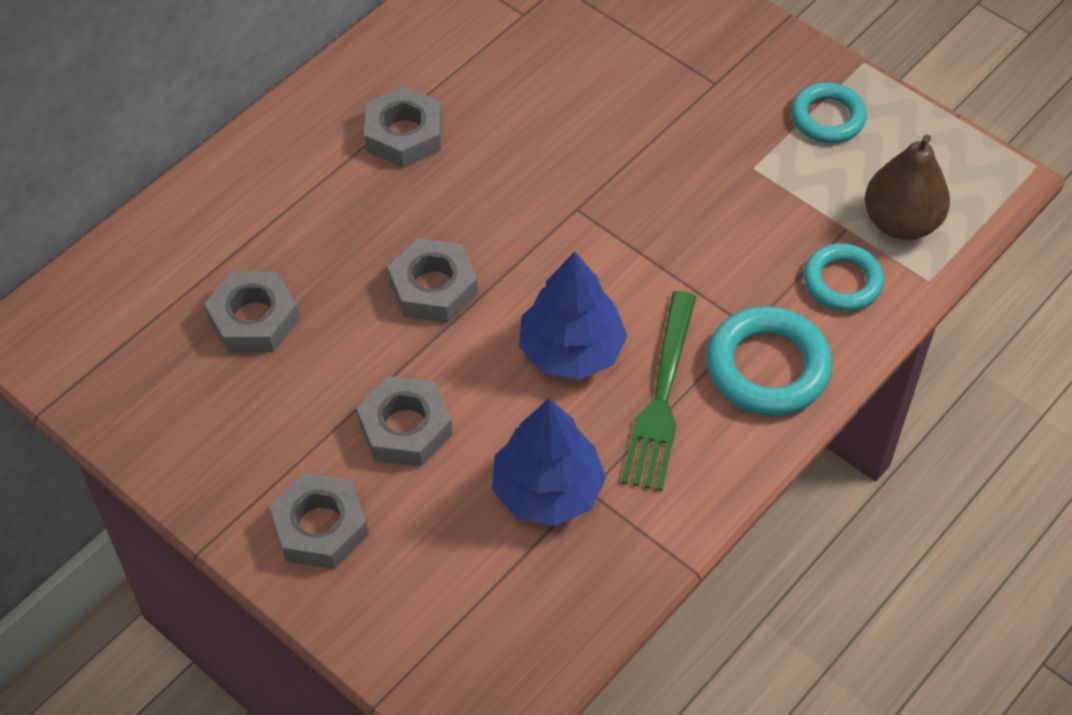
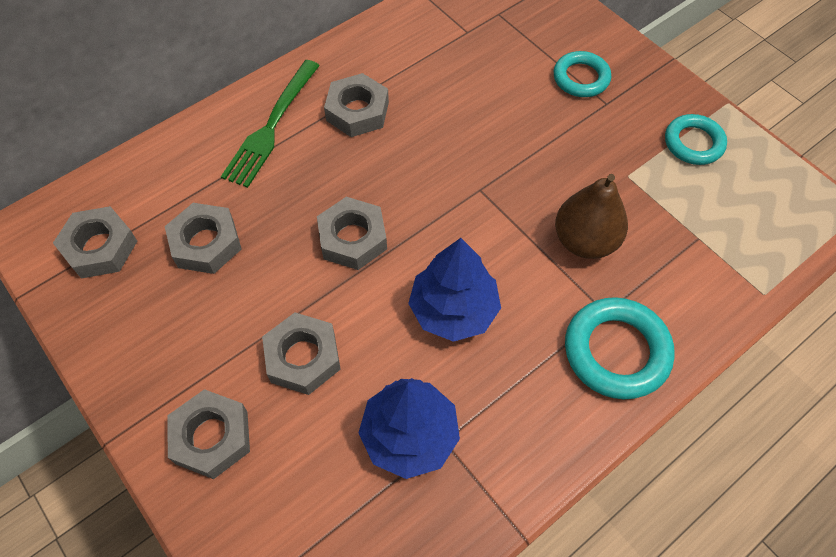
camera: 10 degrees right, 5 degrees up
green fork [621,291,696,491] -> green fork moved to [221,60,320,188]
turquoise ring [804,243,884,312] -> turquoise ring moved to [554,51,611,97]
brown pear [865,135,950,240] -> brown pear moved to [555,174,628,259]
none -> grey nut [53,206,137,279]

